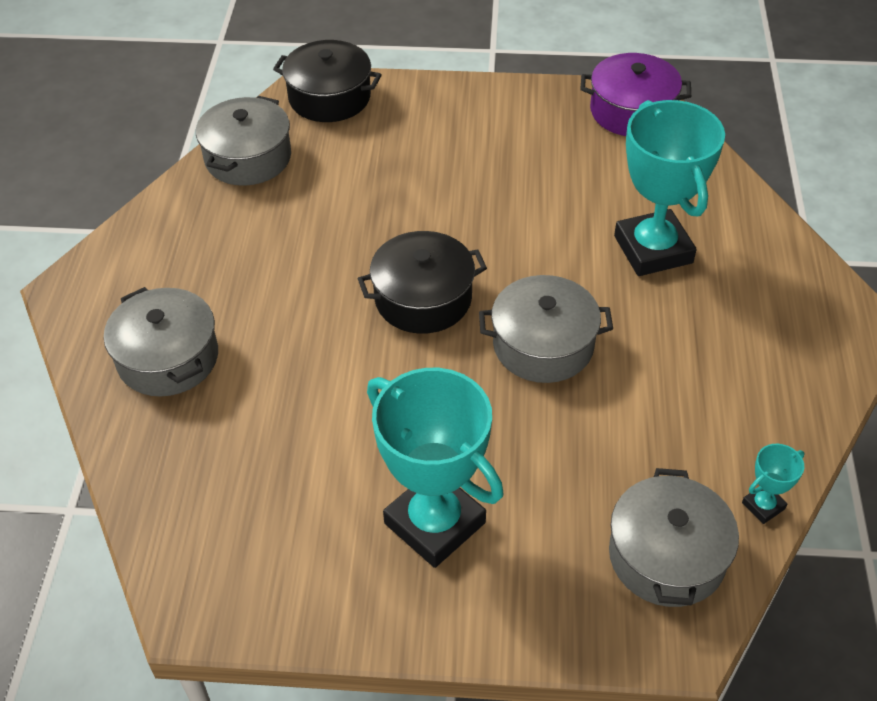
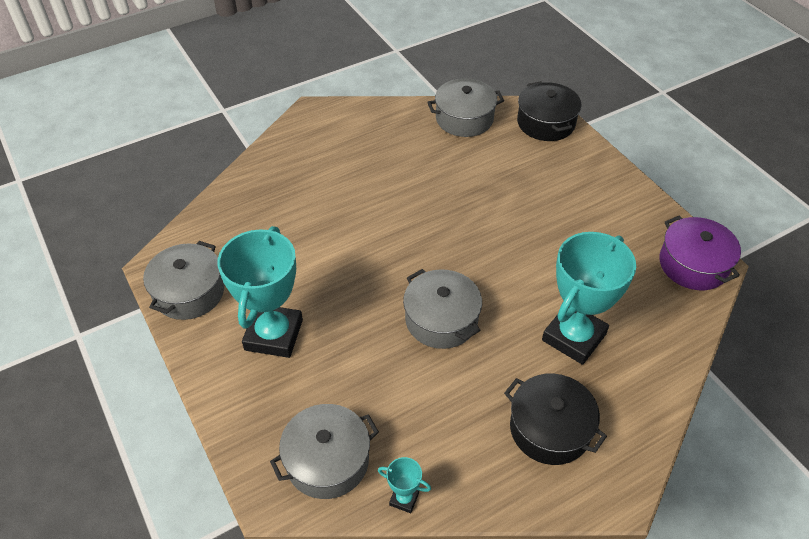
camera: 55 degrees right, 0 degrees up
grey pot [104,287,218,397] -> grey pot moved to [143,241,224,320]
black pot [358,231,487,334] -> black pot moved to [504,374,607,465]

